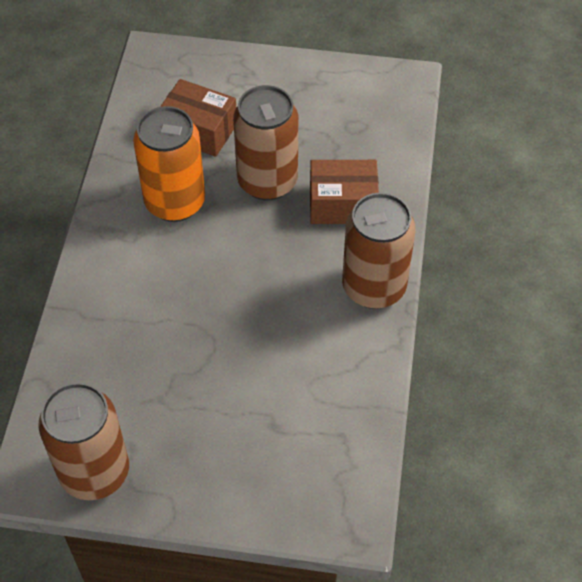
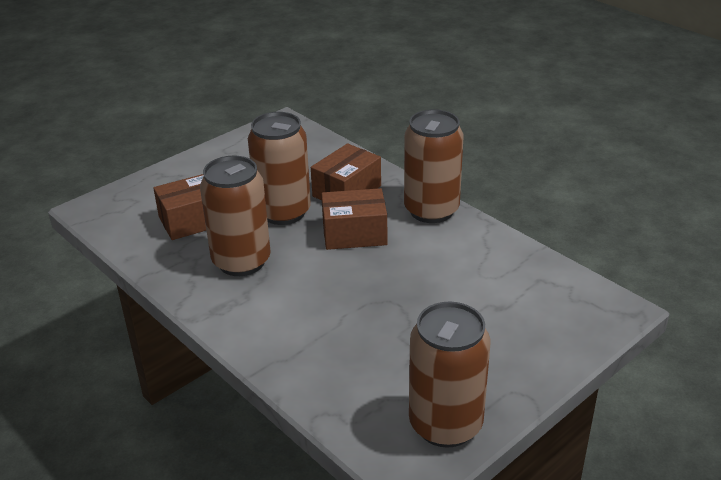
camera: 50 degrees left, 20 degrees down
orange can [133,106,205,222] -> brown can [200,156,271,276]
none -> brown box [321,188,387,250]

